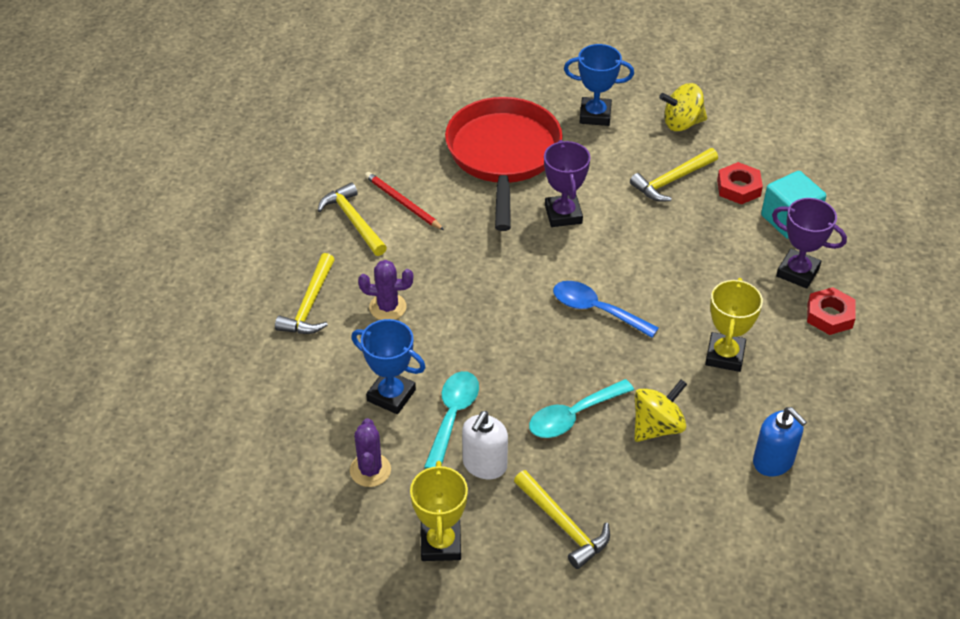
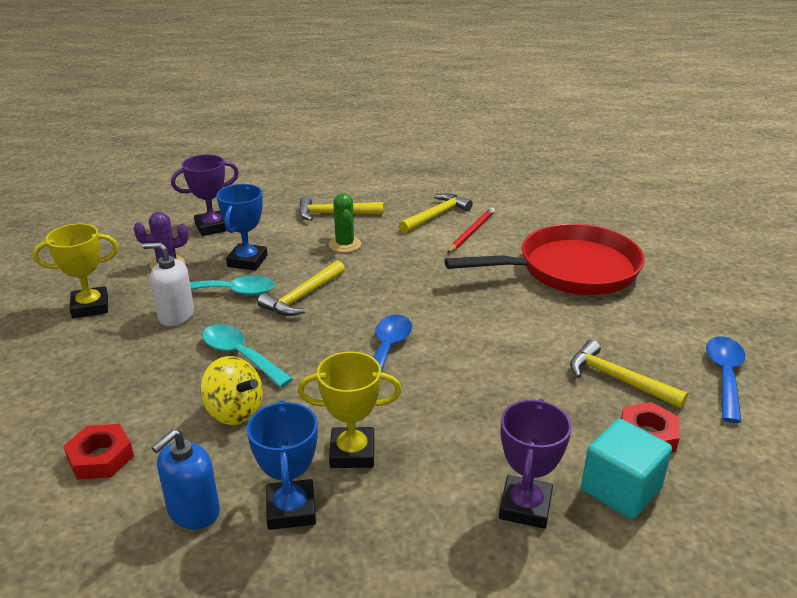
camera: 75 degrees right, 15 degrees down
purple cactus [358,260,413,320] -> green cactus [329,193,361,253]
yellow hammer [514,470,610,569] -> yellow hammer moved to [258,260,345,316]
purple trophy [544,140,591,227] -> purple trophy moved to [171,155,239,236]
blue trophy [564,44,634,126] -> blue trophy moved to [247,400,318,530]
yellow spinning top [659,83,707,131] -> blue spoon [706,336,745,423]
red nut [807,287,856,335] -> red nut moved to [63,424,134,480]

